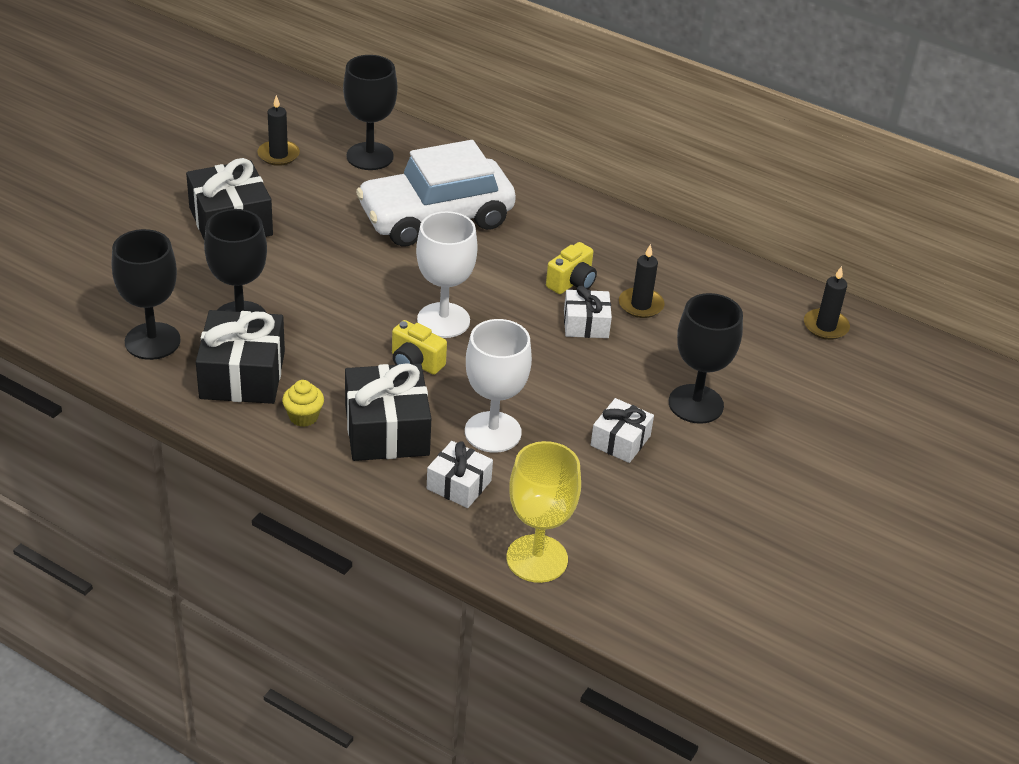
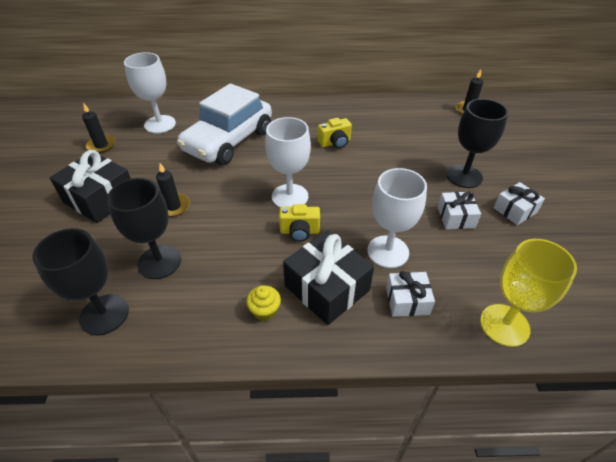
camera: 30 degrees left, 5 degrees up
black gift [196,310,285,404] -> none
black goblet [343,55,397,170] -> white goblet [124,52,176,134]
yellow camera [546,242,597,294] -> yellow camera turned 60 degrees clockwise [318,118,352,148]
white gift [564,286,612,338] -> white gift moved to [494,182,545,225]
black candle [619,244,664,318] -> black candle moved to [156,163,190,217]

